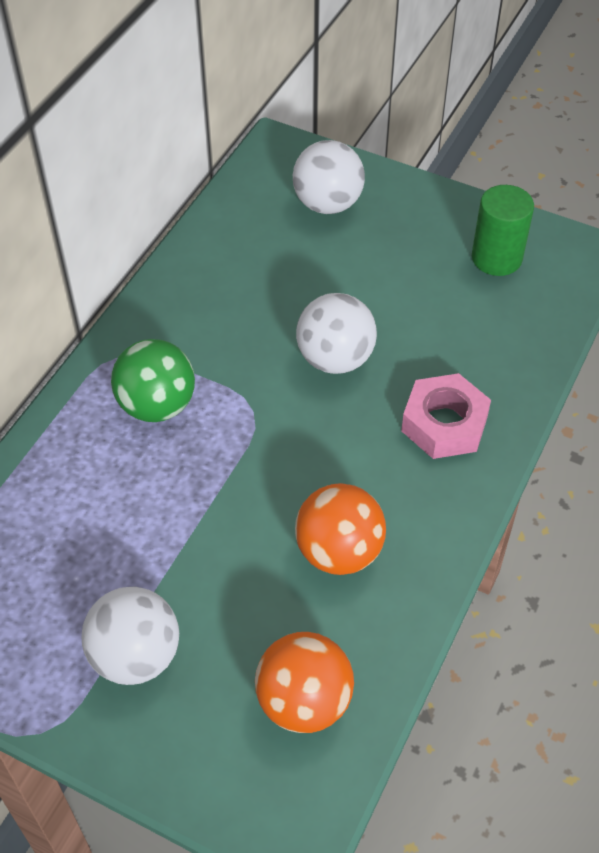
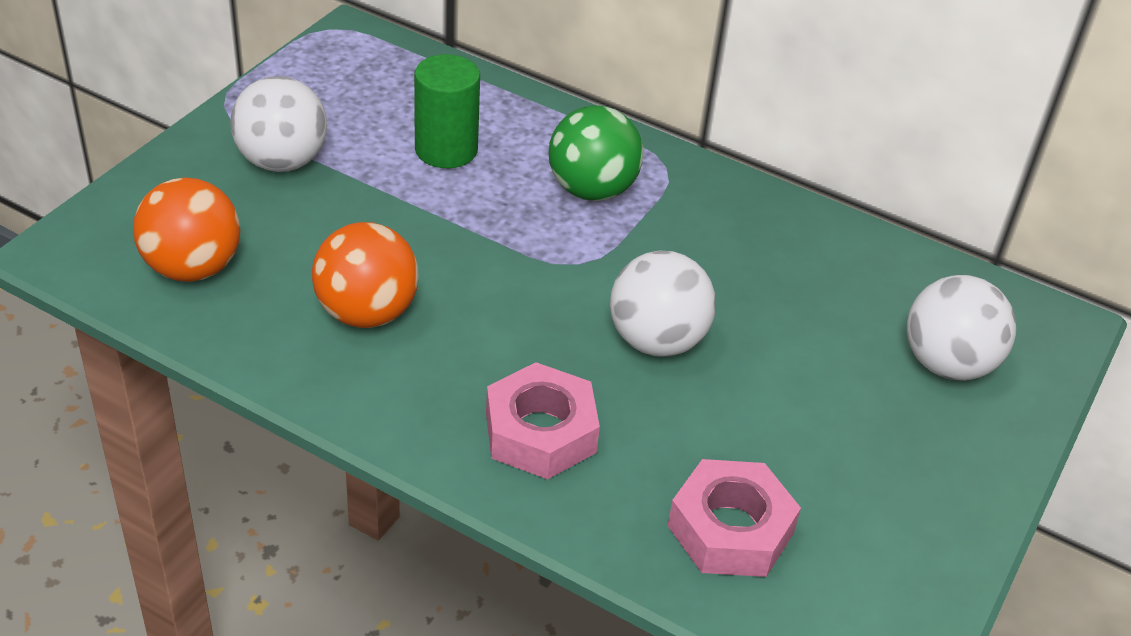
camera: 90 degrees right, 10 degrees down
green cylinder [472,185,534,276] -> green cylinder moved to [414,54,480,168]
none -> pink nut [668,459,801,577]

